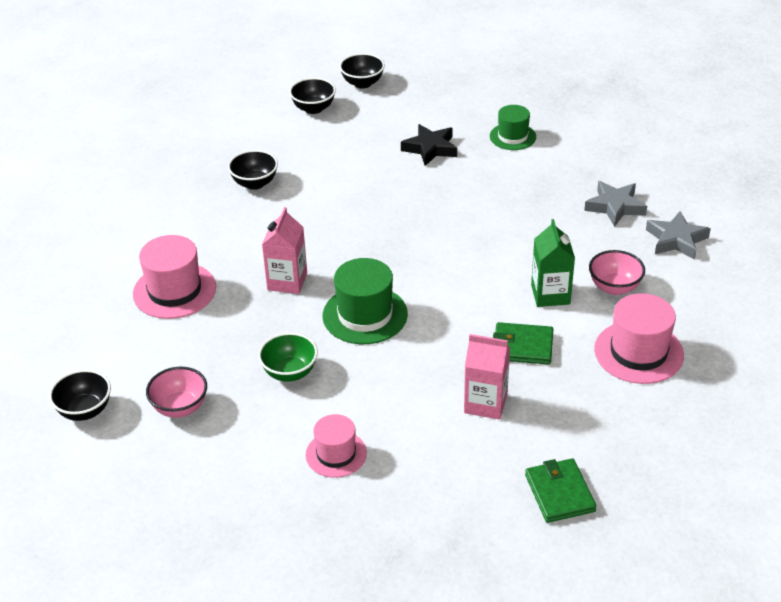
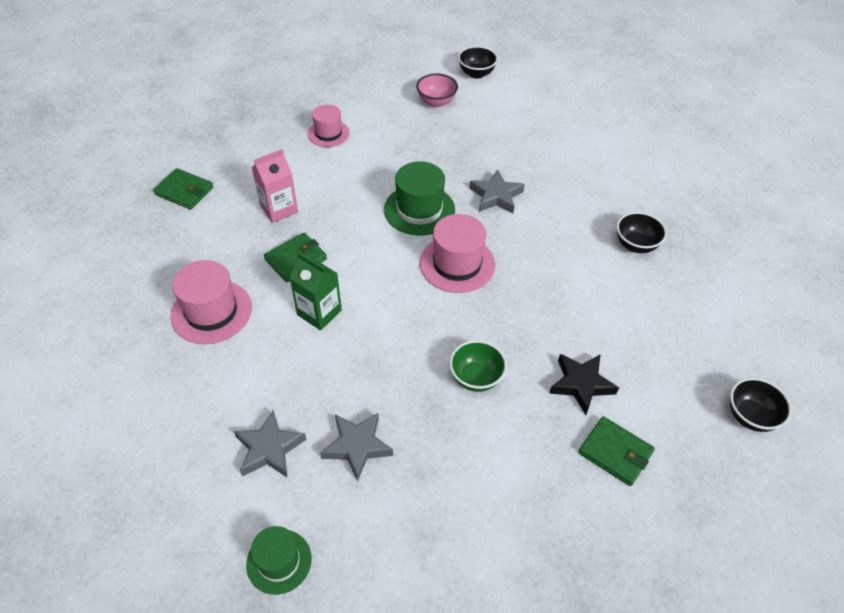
camera: 130 degrees right, 10 degrees up
pink hat [133,235,216,319] -> pink hat moved to [420,214,495,293]
green bowl [258,332,318,382] -> green bowl moved to [449,340,507,392]
pink carton [262,207,307,294] -> grey star [469,169,525,214]
black bowl [289,78,336,114] -> none
green hat [490,105,536,150] -> green hat moved to [246,526,312,595]
pink bowl [589,250,645,295] -> none
none -> green wallet [578,416,655,486]

